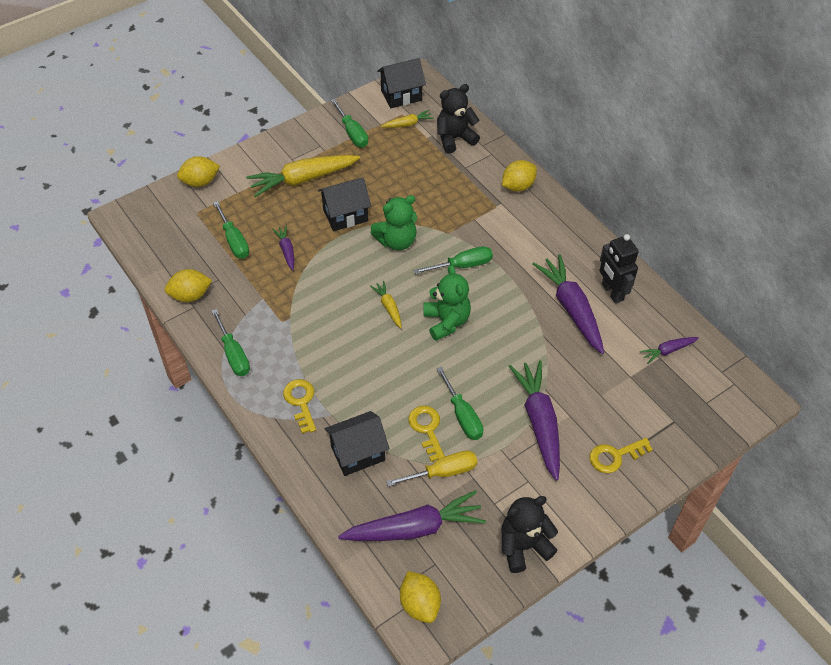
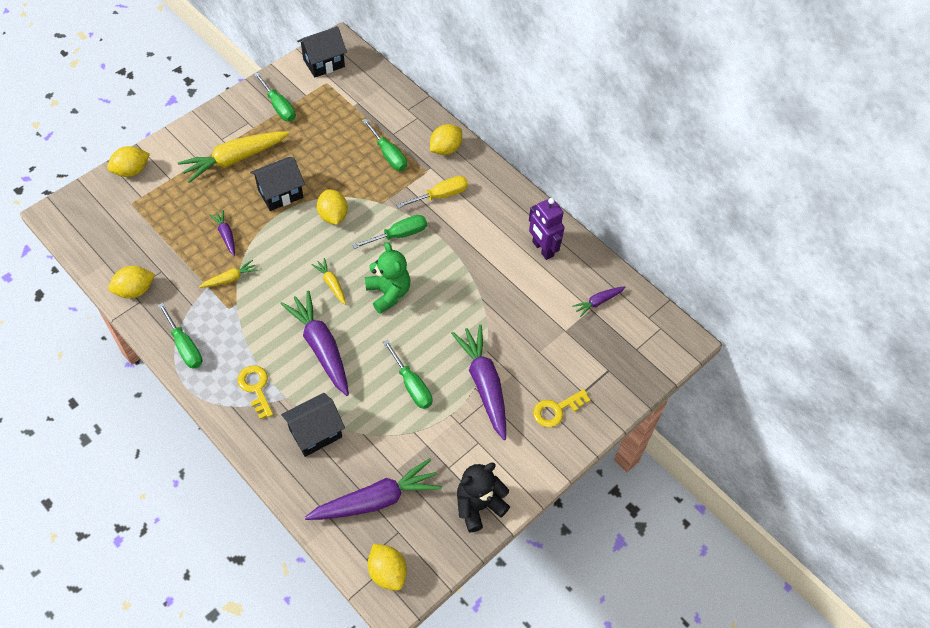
camera: 10 degrees left, 5 degrees up
green screwdriver [213,201,249,259] -> green screwdriver moved to [362,119,407,171]
green teddy bear [370,195,417,250] -> yellow lemon [317,189,348,225]
yellow carrot [381,110,434,128] -> yellow carrot moved to [199,260,258,288]
yellow screwdriver [386,451,477,487] -> yellow screwdriver moved to [396,176,468,208]
yellow key [408,406,445,462] -> none
black teddy bear [437,84,480,154] -> none
purple carrot [533,254,604,354] -> purple carrot moved to [280,290,349,396]
black robot [600,234,639,304] -> purple robot [529,198,565,260]

